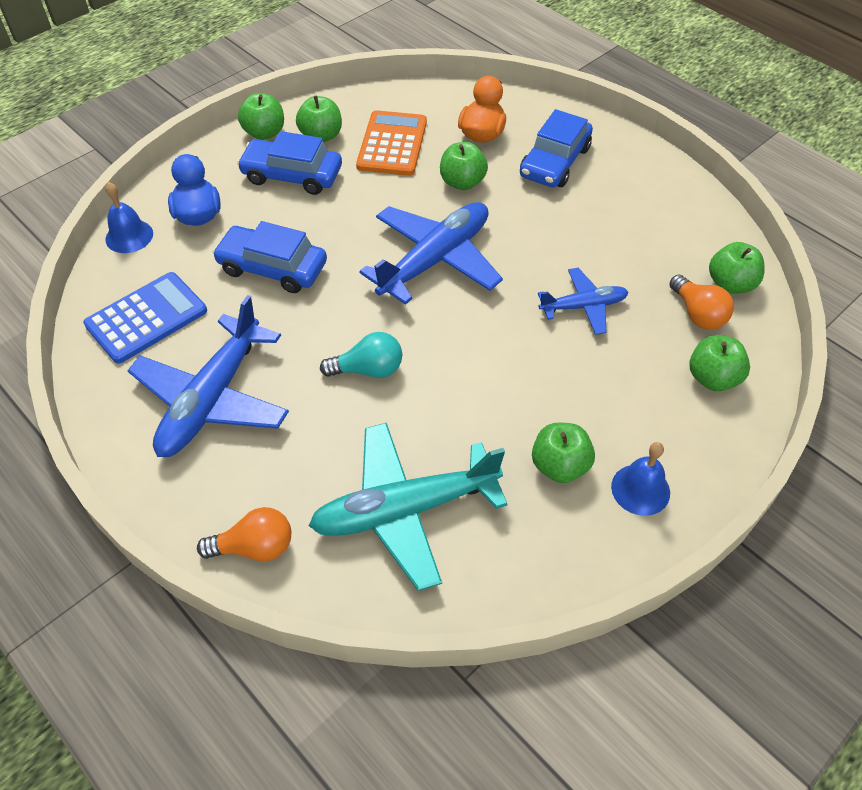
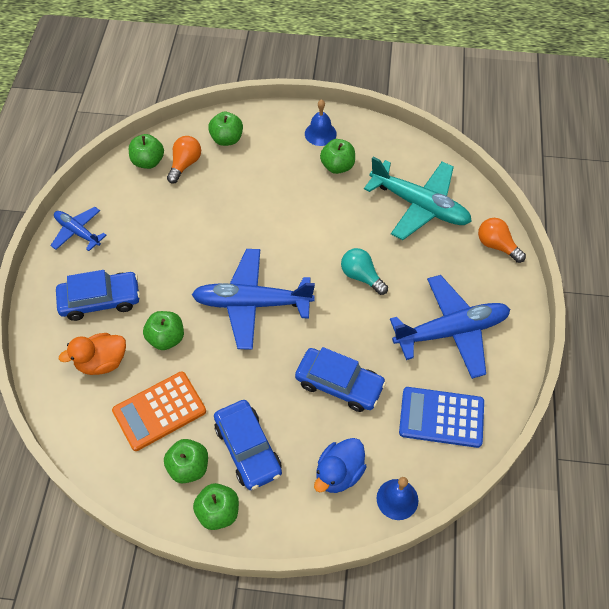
camera: 130 degrees left, 5 degrees up
blue car [213,221,327,293] -> blue car turned 45 degrees counterclockwise [295,347,386,412]
blue plane [538,268,629,335] -> blue plane moved to [50,207,107,251]

